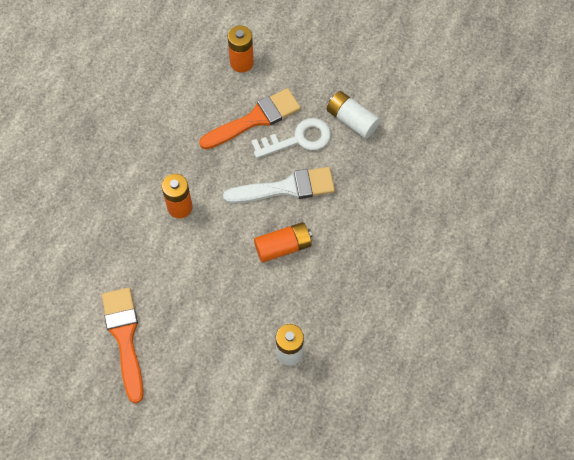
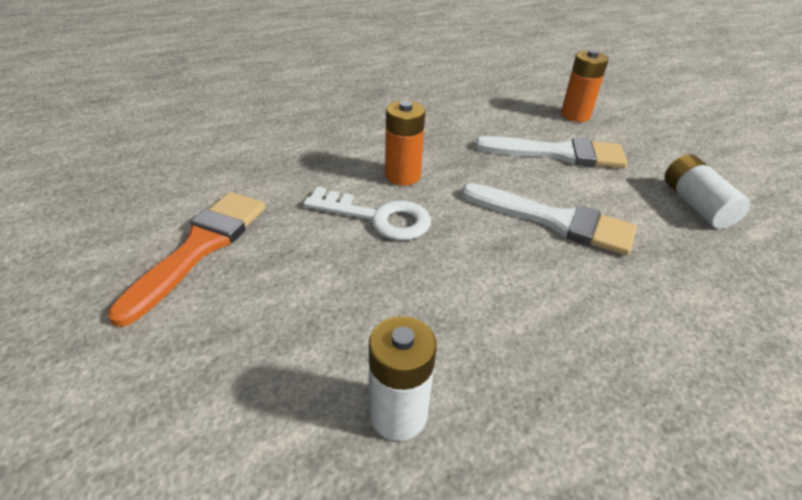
camera: 35 degrees right, 25 degrees down
orange brush [199,88,301,150] -> white brush [475,136,627,168]
white key [251,118,331,158] -> white key moved to [303,187,431,240]
orange battery [254,222,312,263] -> none

